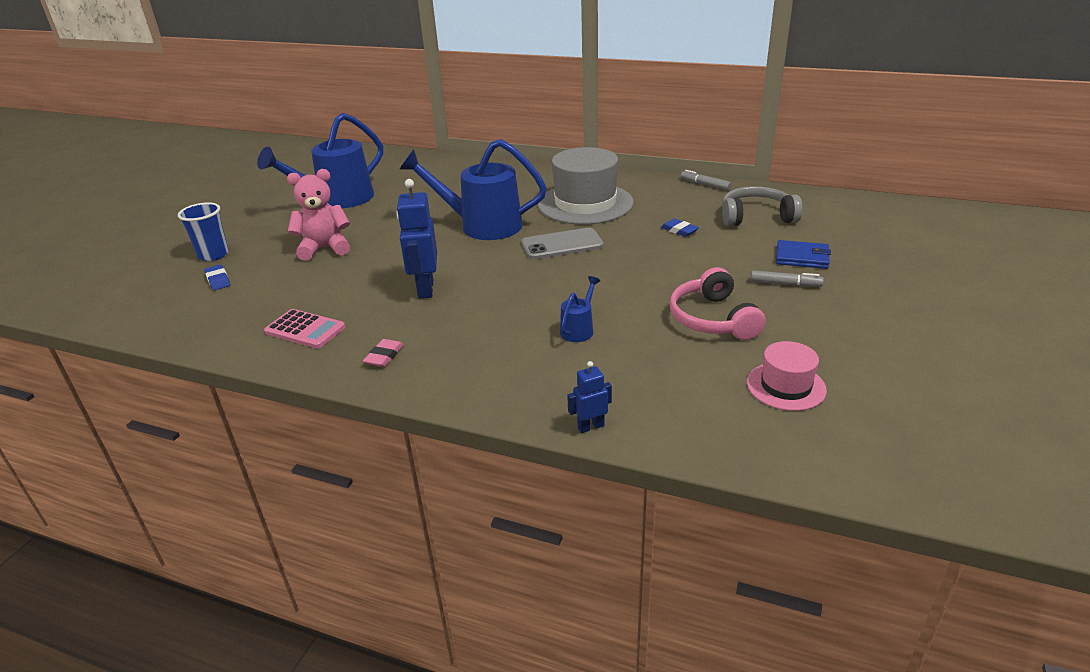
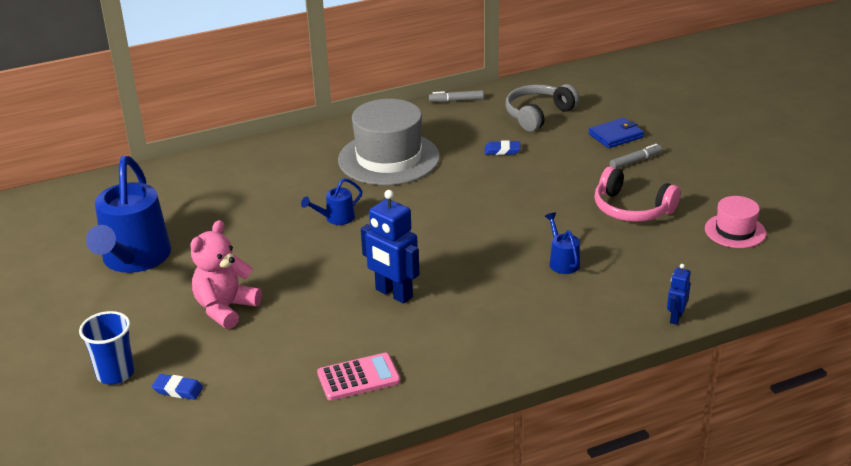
camera: 45 degrees left, 0 degrees up
pink eraser [363,339,404,367] -> none
blue watering can [400,139,547,240] -> blue watering can [301,178,362,225], size x0.44
grey phone [521,228,604,259] -> none

